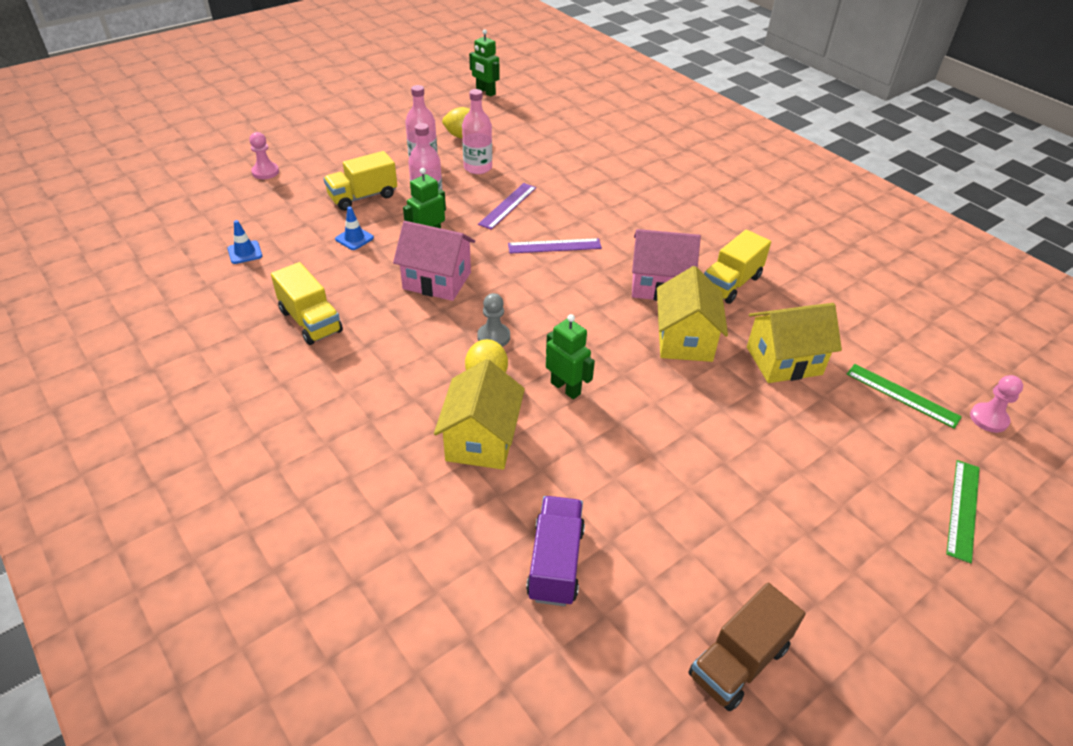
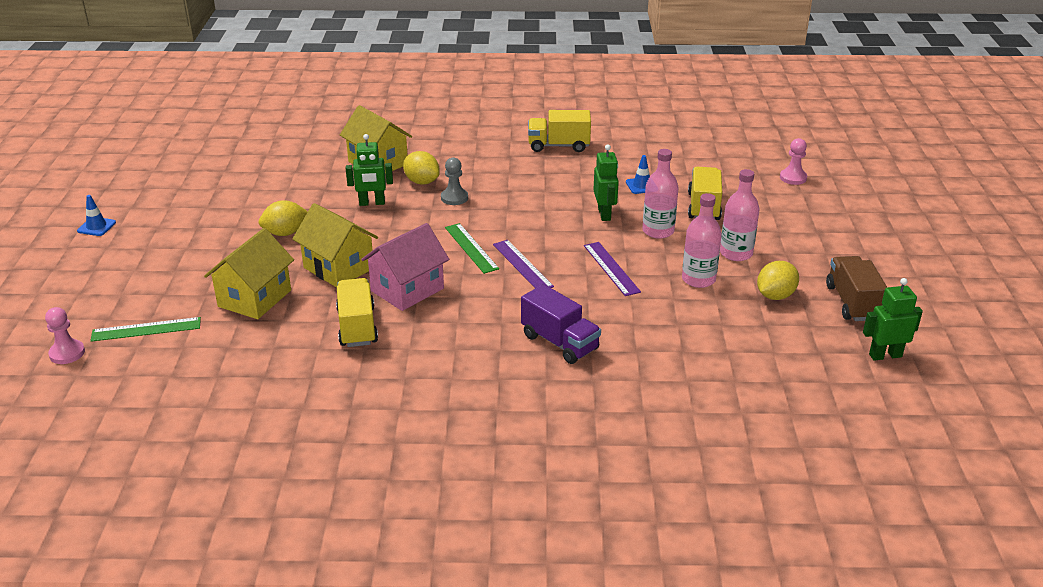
camera: 130 degrees right, 10 degrees down
blue traffic cone [228,220,262,264] -> blue traffic cone moved to [77,195,116,236]
pink house [393,221,475,301] -> none
purple ruler [508,238,602,254] -> purple ruler turned 60 degrees counterclockwise [493,240,554,288]
purple truck [526,496,585,606] -> purple truck moved to [521,284,601,364]
brown truck [688,583,805,711] -> brown truck moved to [826,256,888,321]
green ruler [946,460,980,563] -> green ruler moved to [445,223,499,274]
none -> yellow lemon [259,200,308,236]

